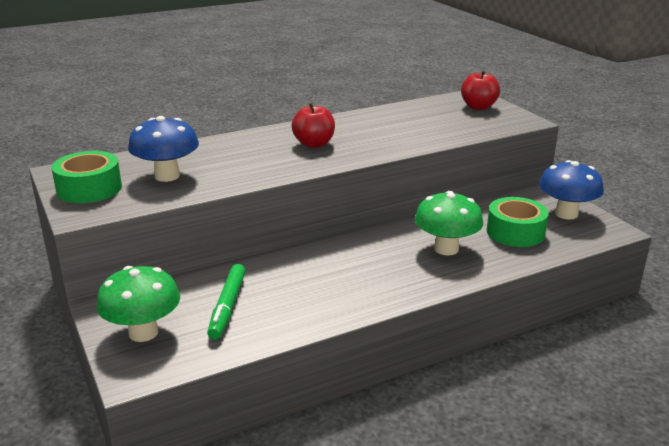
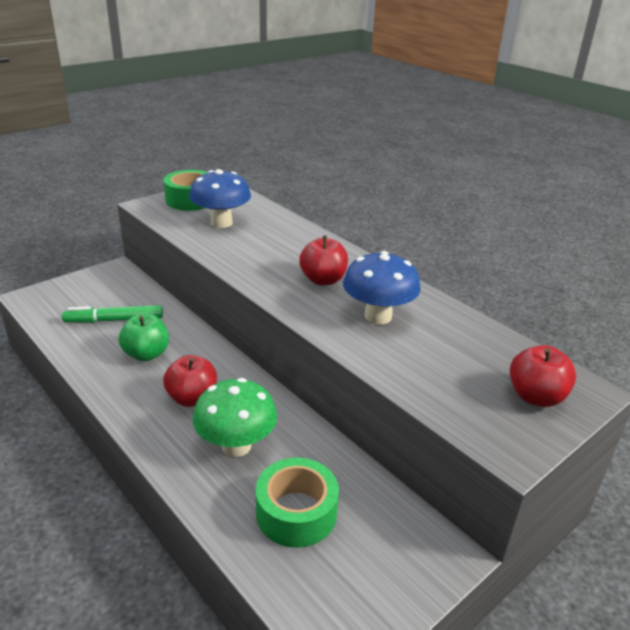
camera: 75 degrees right, 5 degrees up
green mushroom [97,266,180,342] -> none
blue mushroom [539,160,604,220] -> blue mushroom moved to [343,251,421,324]
none -> green apple [119,314,169,361]
none -> red apple [163,355,217,407]

